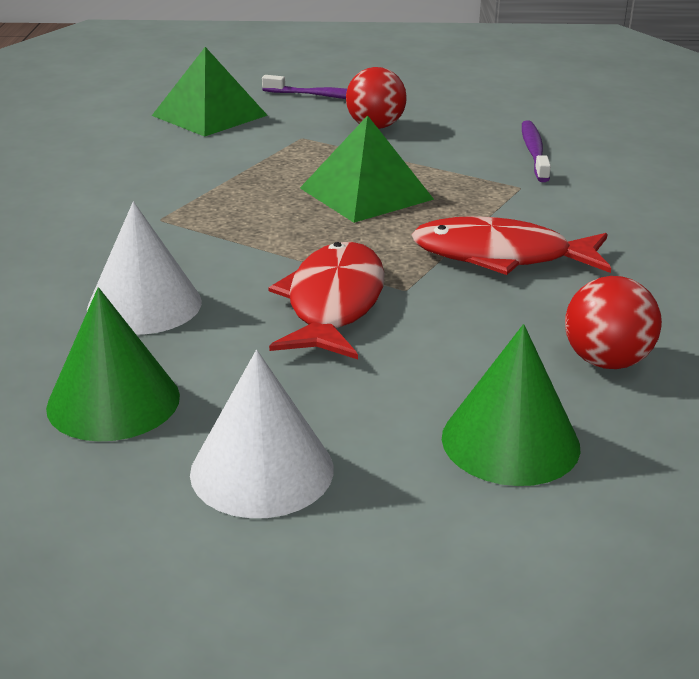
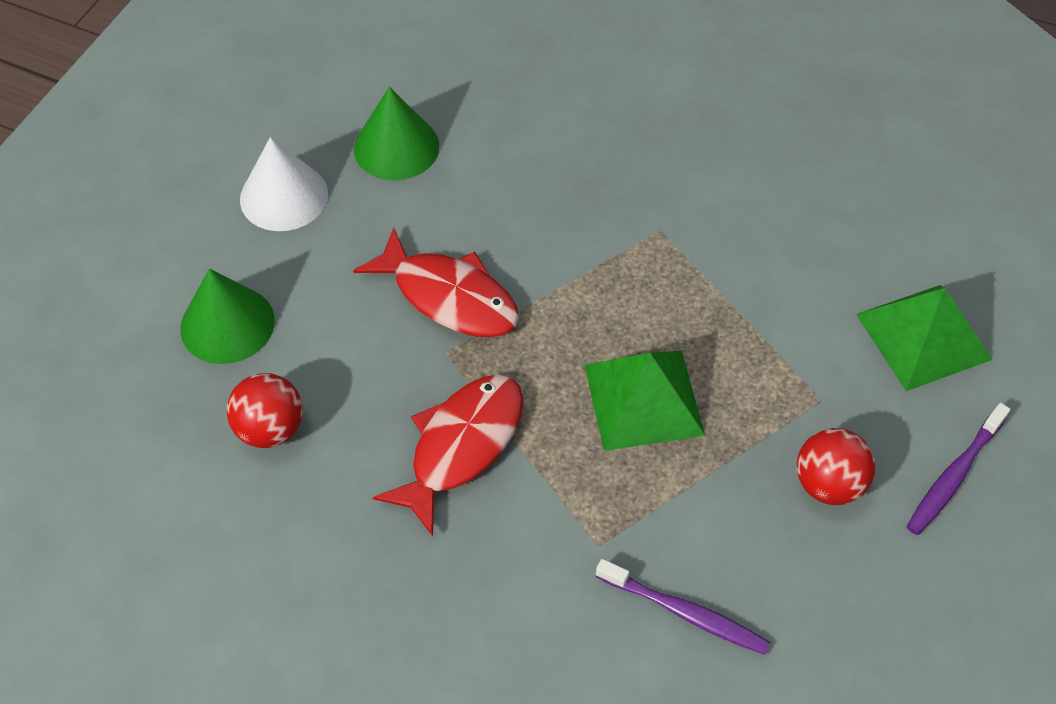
camera: 115 degrees right, 25 degrees up
white cone [87,202,202,335] -> none

